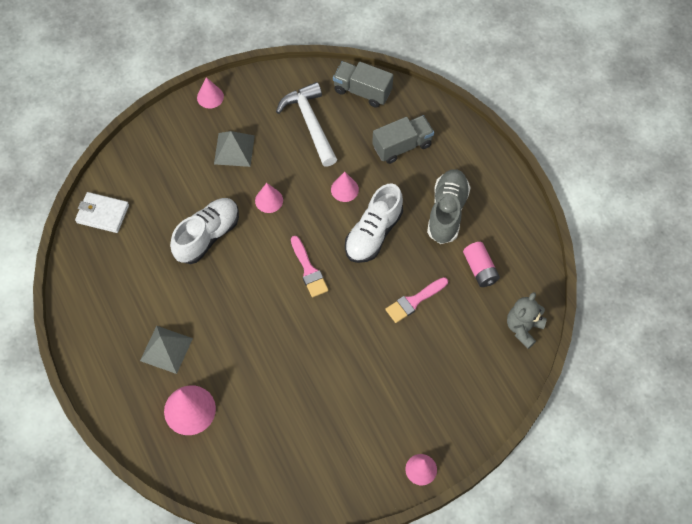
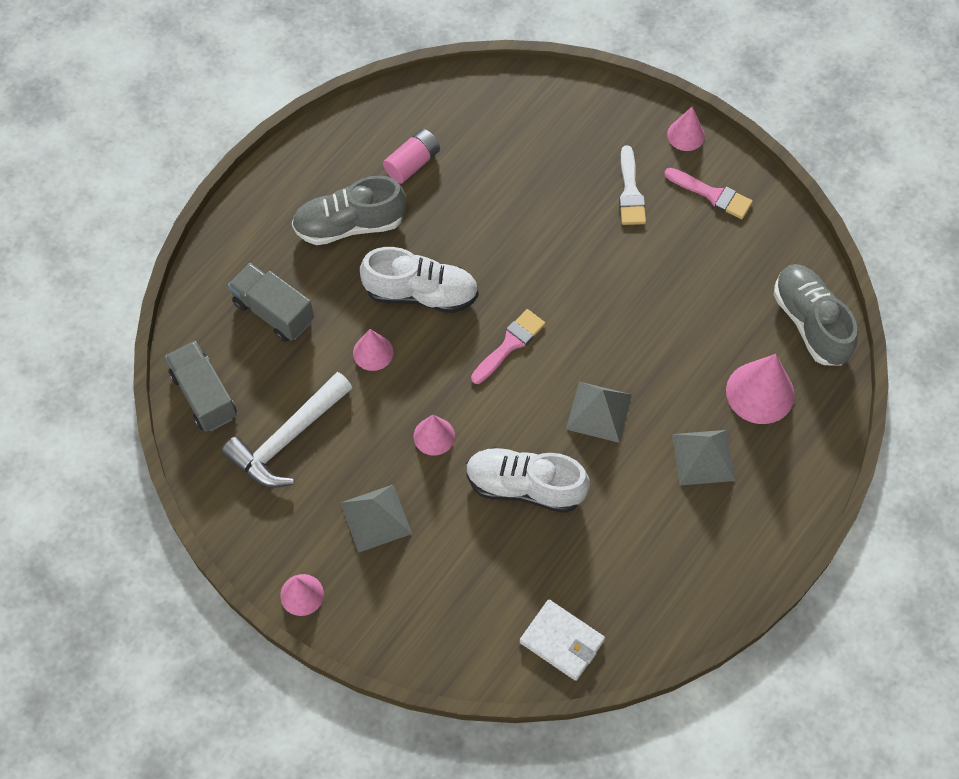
camera: 115 degrees left, 0 degrees up
white wallet [75,192,129,233] -> white wallet turned 45 degrees counterclockwise [520,600,605,681]
grey truck [333,61,393,108] -> grey truck turned 150 degrees clockwise [165,341,237,432]
pink brush [385,277,448,323] -> pink brush moved to [664,168,753,219]
grey teddy bear [507,292,547,349] -> none
none -> grey pyramid [566,382,632,443]
none -> white brush [619,145,646,225]
none -> grey shoe [774,264,858,366]

